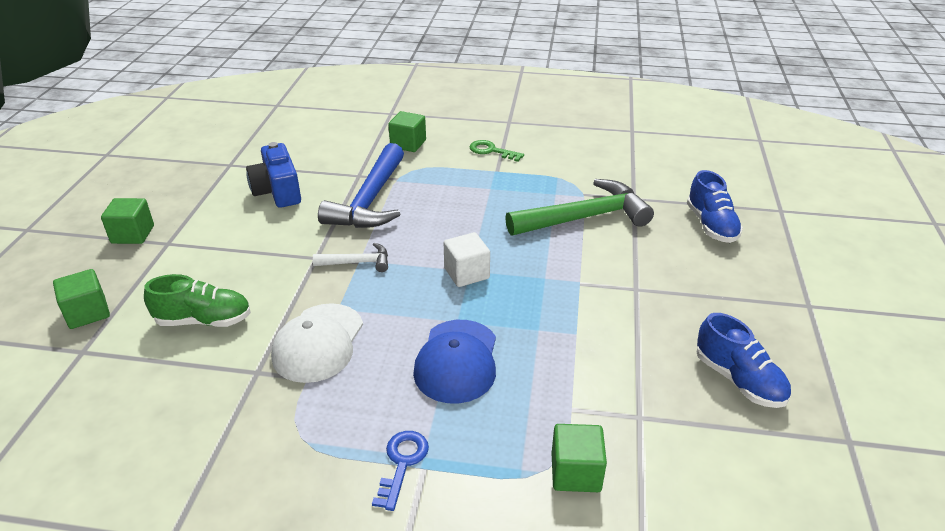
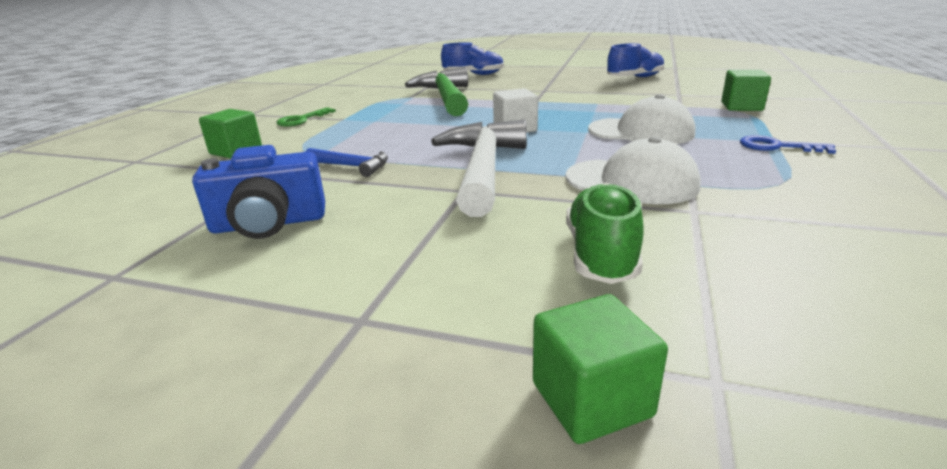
camera: 80 degrees left, 10 degrees down
green cube [101,198,154,244] -> none
white hammer [313,243,388,272] -> white hammer [431,120,527,217], size x2.04
blue hammer [318,143,404,228] -> blue hammer [306,148,388,177], size x0.49
blue cap [413,320,496,403] -> white cap [588,94,695,144]

